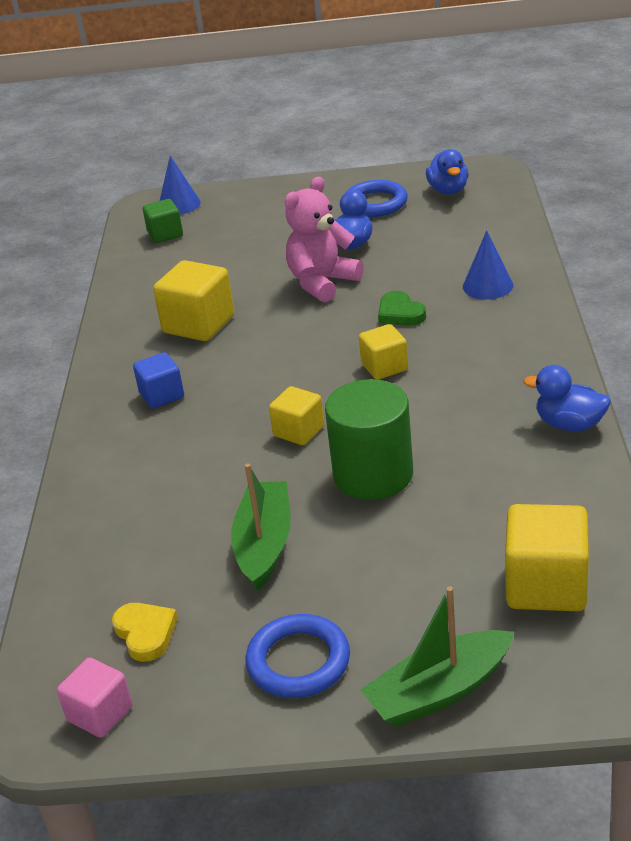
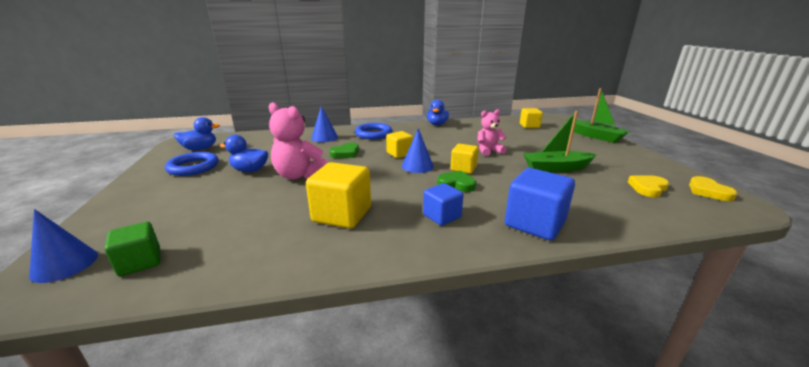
camera: 105 degrees left, 10 degrees down
pink cube [57,657,132,738] -> yellow heart [689,176,738,201]
blue ring [246,614,350,698] -> blue ring moved to [355,123,392,139]
green cylinder [325,379,413,500] -> pink teddy bear [478,109,507,156]
yellow cube [505,504,589,611] -> yellow cube [520,108,543,128], size x0.61
none -> blue cone [402,128,434,173]
none -> green heart [437,171,476,192]
none -> blue cube [505,168,575,240]

